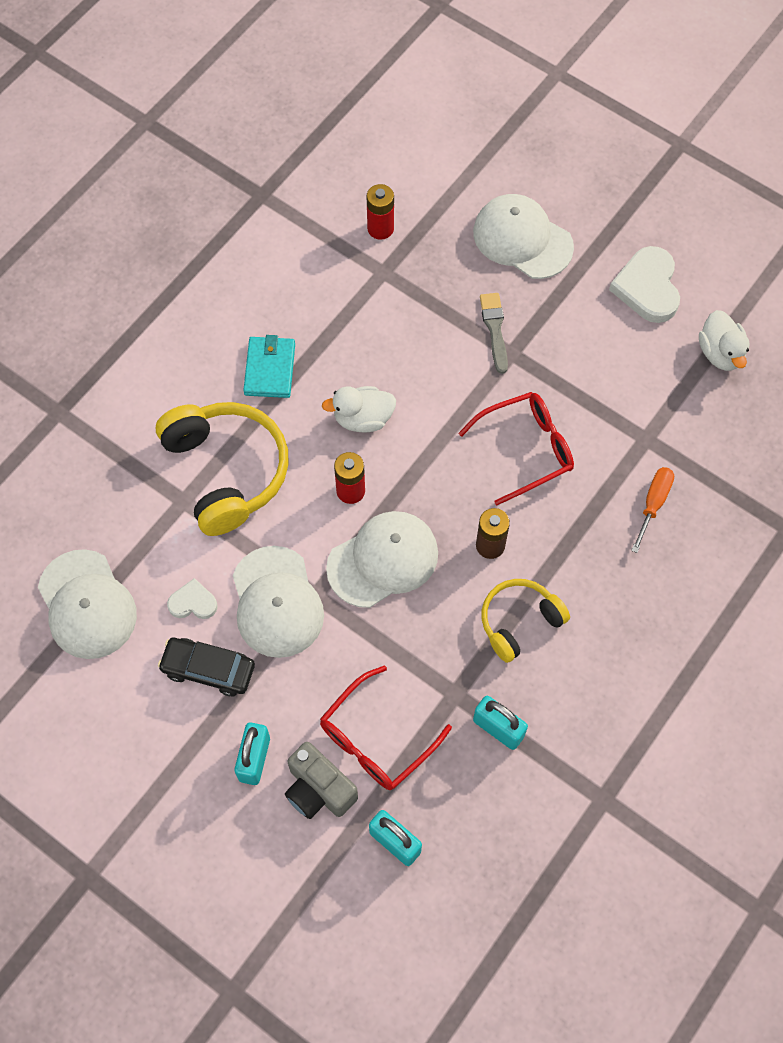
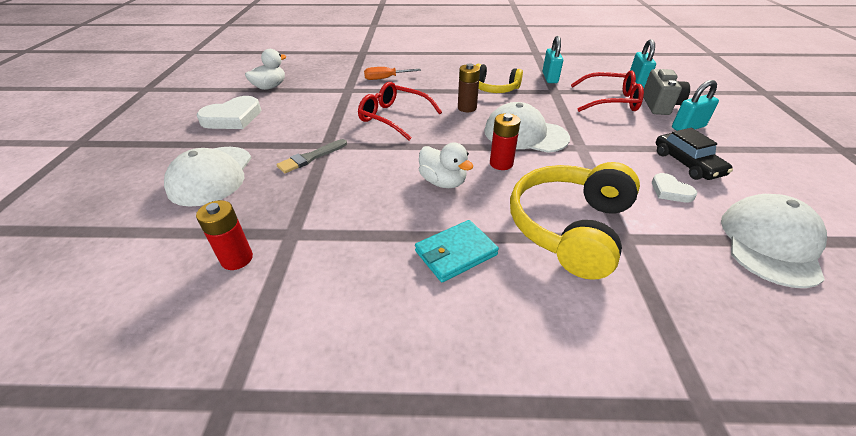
camera: 125 degrees left, 25 degrees down
white cap [233,546,324,658] -> none

